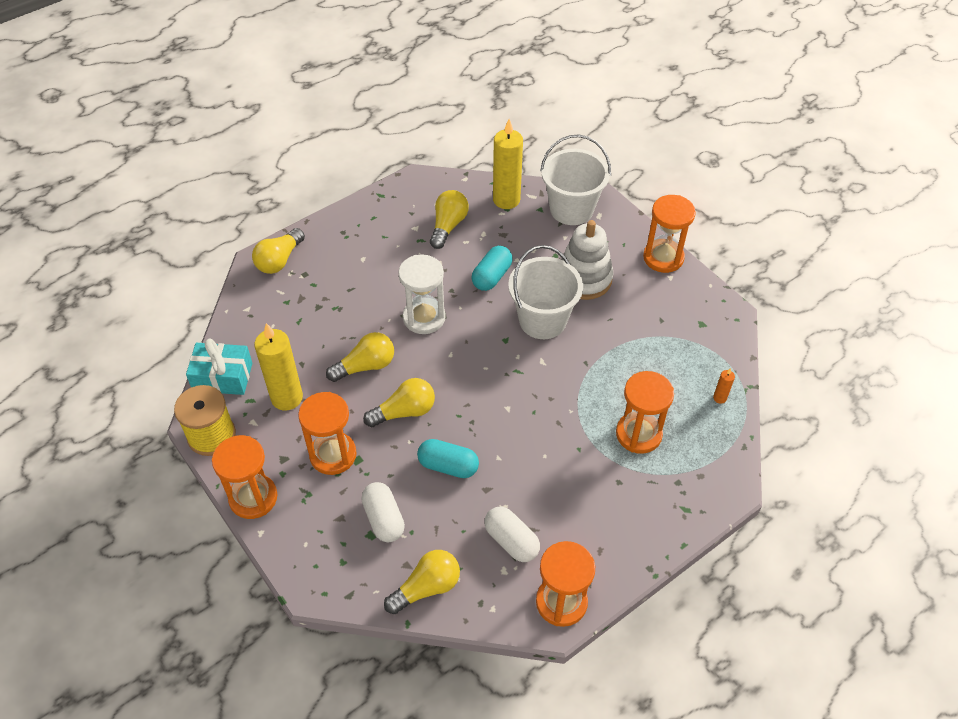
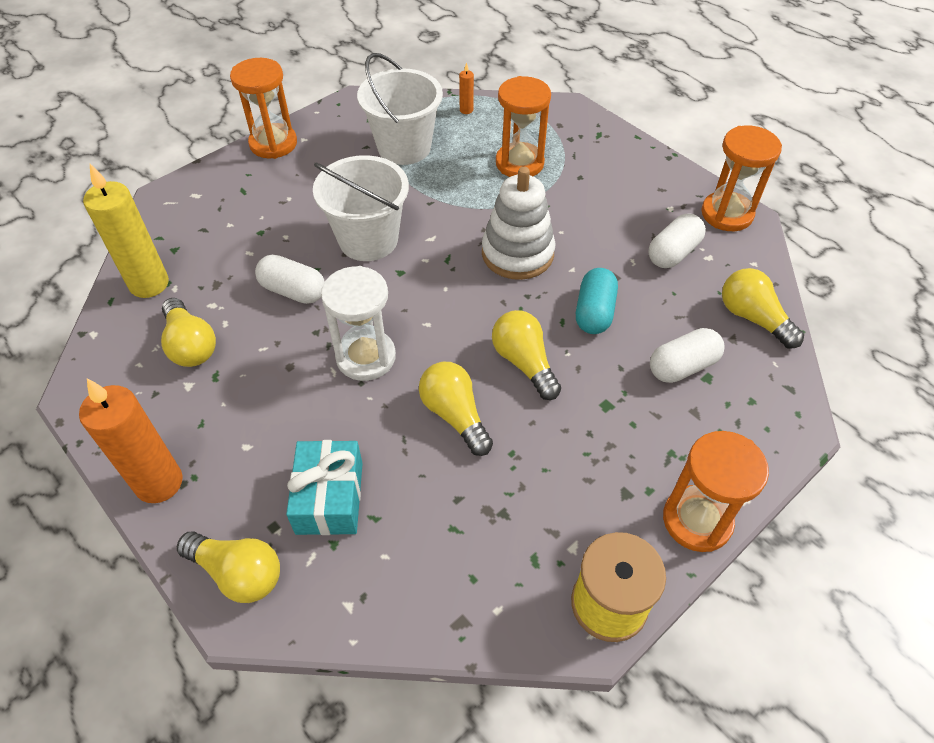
camera: 95 degrees left, 0 degrees up
turquoise gift [186,338,252,395] -> turquoise gift moved to [286,440,363,535]
yellow candle [254,323,303,411] -> none
orange hourglass [298,392,357,475] -> none
yellow light bulb [430,190,469,249] -> yellow light bulb turned 135 degrees counterclockwise [161,298,216,367]
turquoise capsule [472,246,513,291] -> white capsule [255,255,325,304]
white bucket [540,134,611,225] -> white bucket moved to [357,53,443,165]
white stacking toy [561,220,614,300] -> white stacking toy moved to [482,167,556,280]
none -> orange candle [79,378,183,503]

